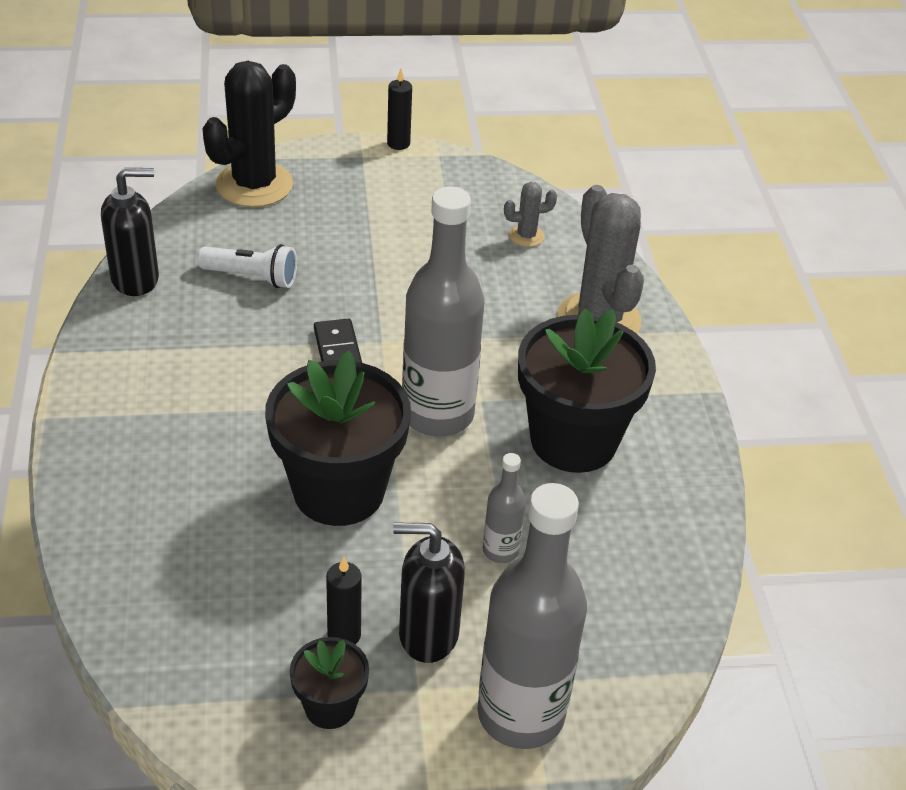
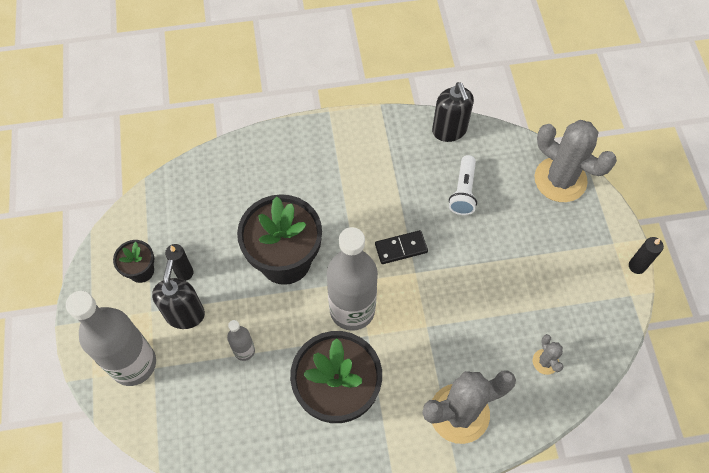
camera: 90 degrees right, 20 degrees up
black cactus [202,61,296,207] -> grey cactus [534,120,617,202]

